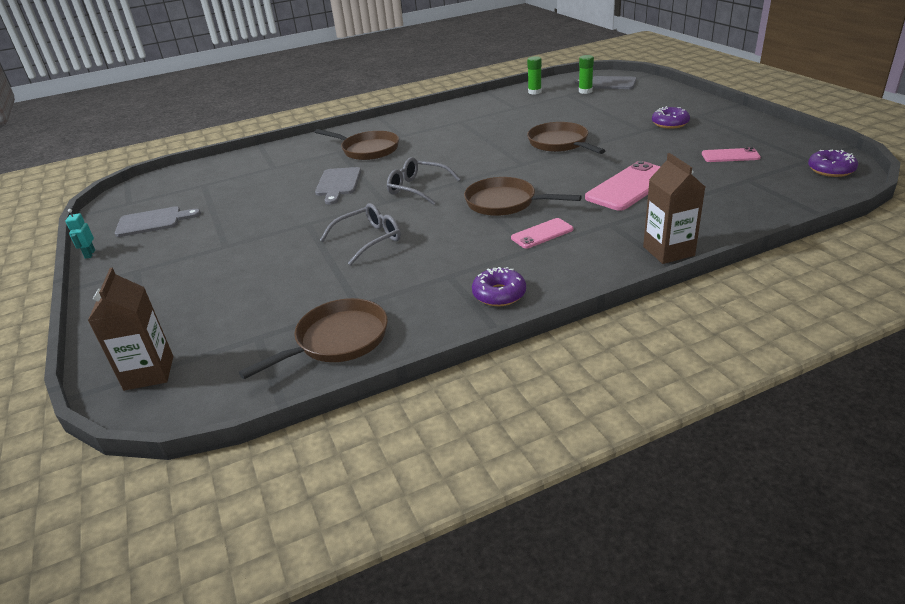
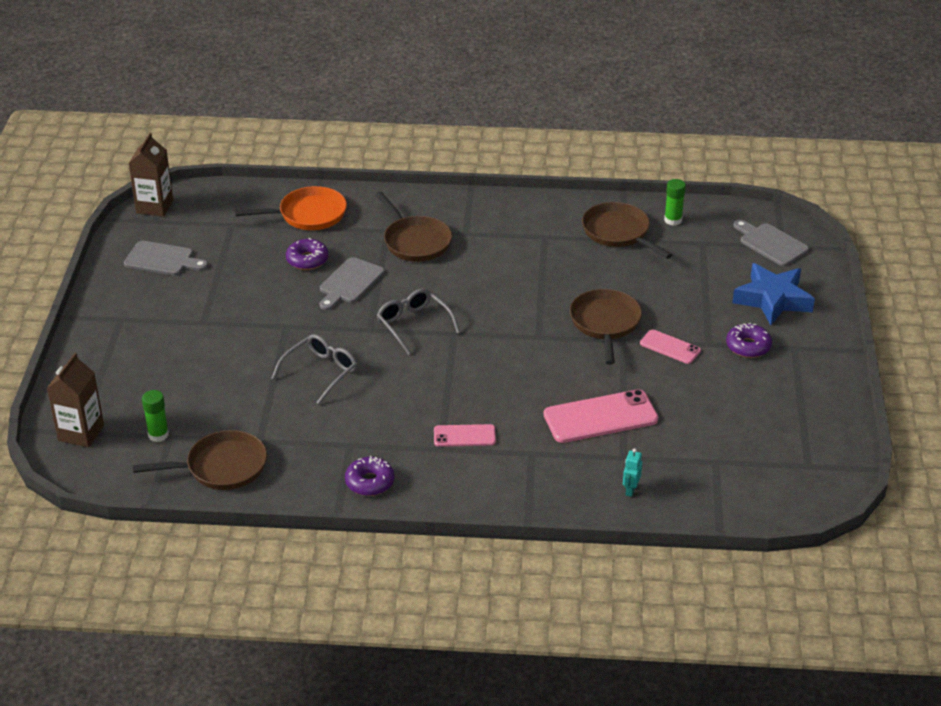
camera: 25 degrees right, 5 degrees up
turquoise robot [65,209,95,259] -> turquoise robot moved to [623,448,642,497]
grey glasses [320,203,401,265] -> grey glasses turned 45 degrees counterclockwise [271,334,357,404]
brown pan [464,177,582,216] -> brown pan moved to [582,202,672,259]
green glue stick [579,55,594,94] -> green glue stick moved to [142,390,169,442]
brown carton [643,153,705,264] -> brown carton moved to [128,133,173,217]
pink phone [702,147,761,162] -> pink phone moved to [640,330,701,364]
purple donut [808,150,858,177] -> purple donut moved to [286,238,328,270]
none -> orange pan [235,186,347,230]
none -> blue star [732,263,815,325]

